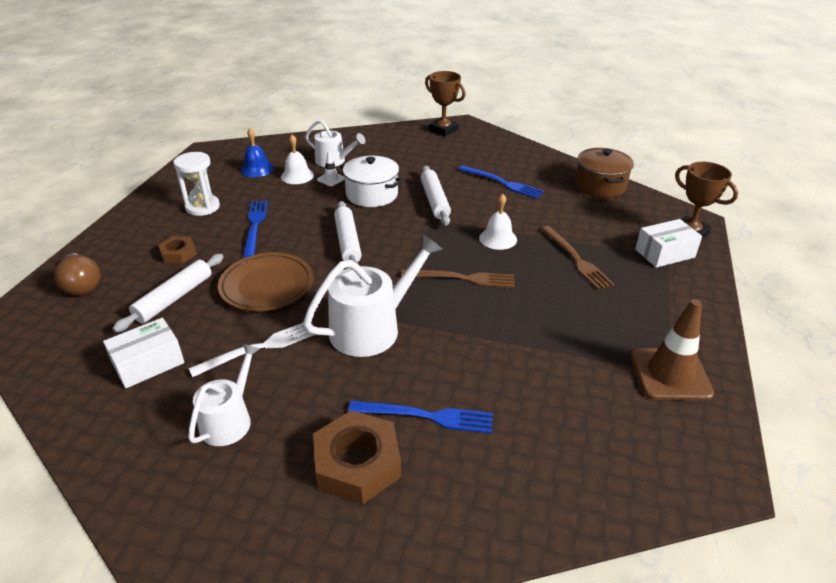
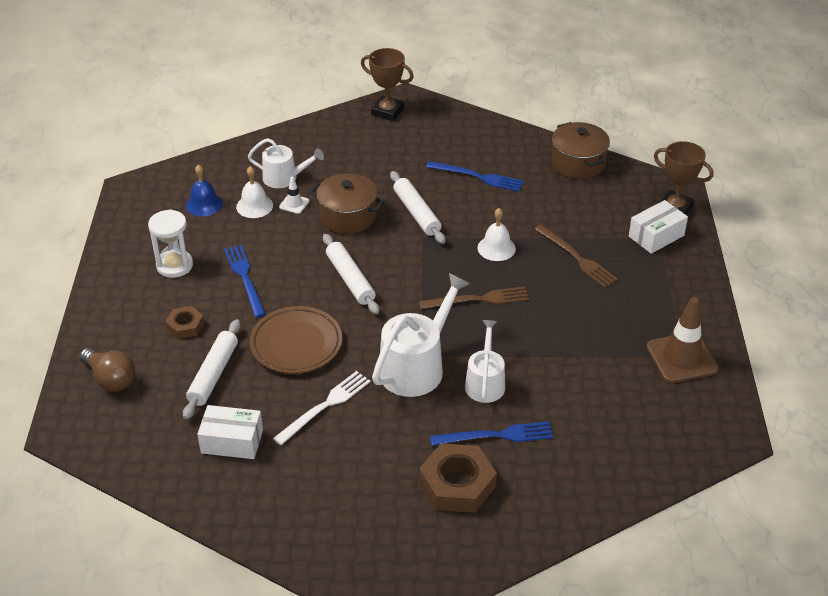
camera: 15 degrees left, 5 degrees up
white box [103,318,185,389] -> white box turned 60 degrees clockwise [197,405,263,459]
white watering can [188,344,260,446] -> white watering can moved to [465,320,505,403]
white pot [340,156,403,207] -> brown pot [310,173,385,234]

